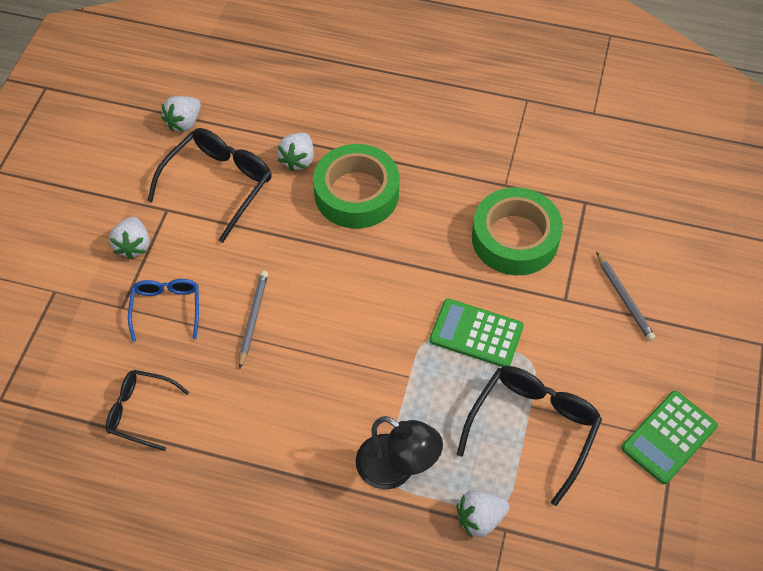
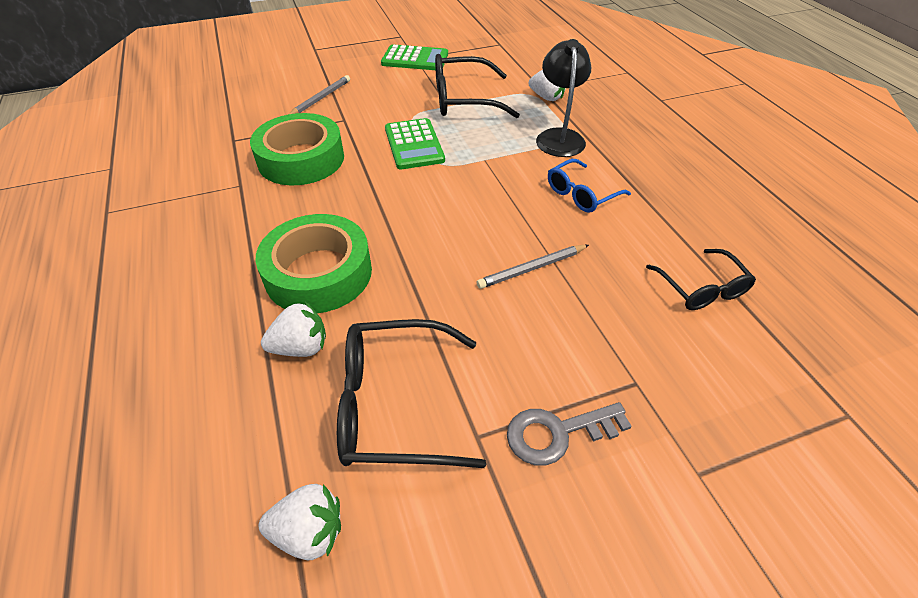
camera: 125 degrees left, 10 degrees down
white strawberry [109,217,149,260] -> grey key [507,402,632,465]
blue glasses [128,279,199,342] -> blue glasses moved to [548,159,631,213]

